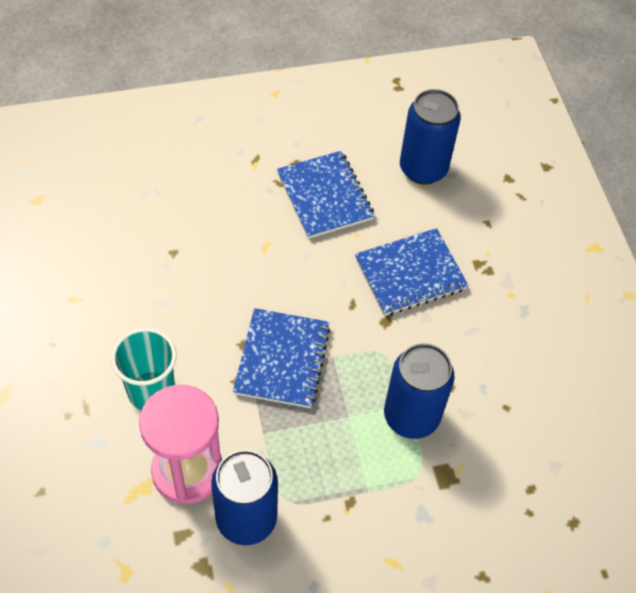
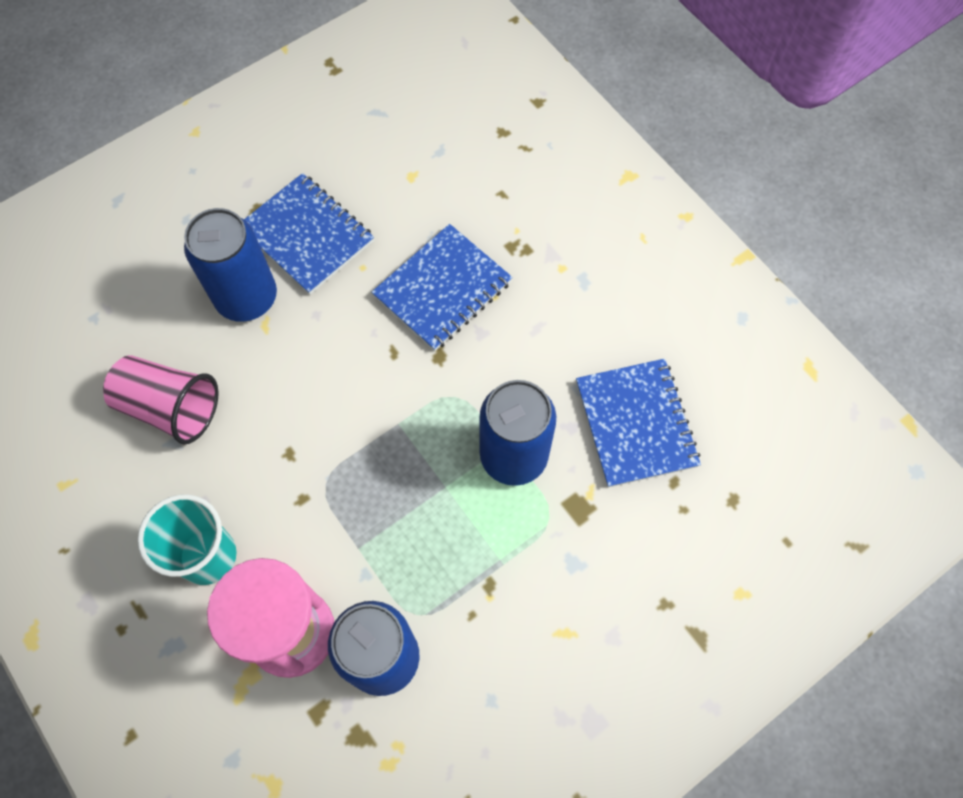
camera: 20 degrees left, 10 degrees up
blue notebook [233,308,330,408] -> blue notebook moved to [576,359,701,488]
blue can [400,89,461,185] -> blue can moved to [184,208,277,322]
none -> pink cup [103,355,218,444]

